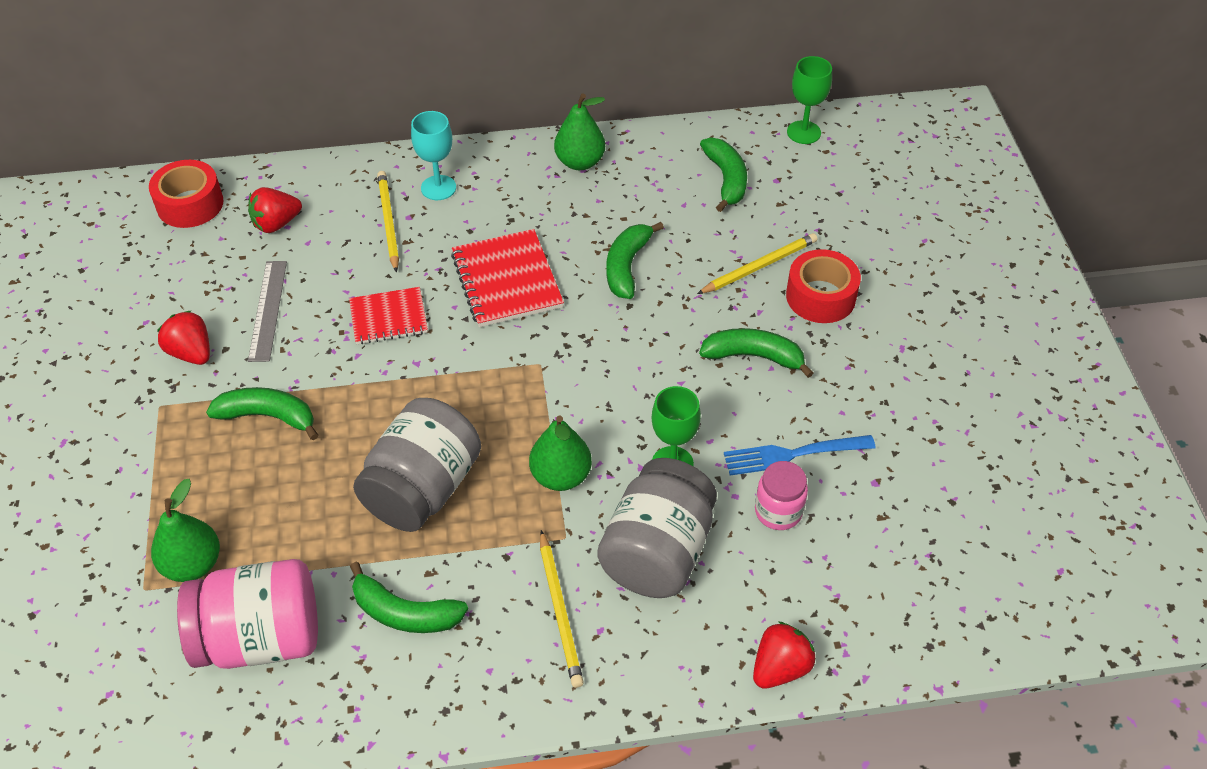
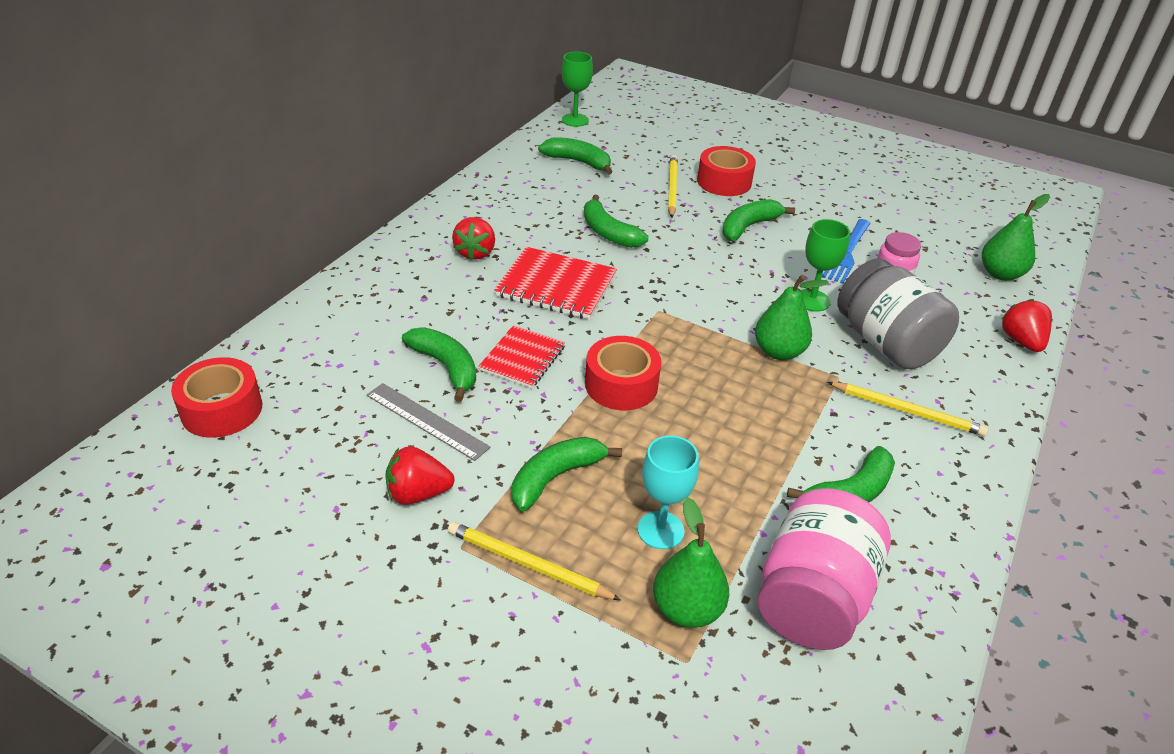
camera: 55 degrees left, 10 degrees down
red strawberry [248,187,302,233] -> red strawberry moved to [452,217,495,260]
grey jar [353,398,481,532] -> none
yellow pencil [377,171,399,273] -> yellow pencil moved to [448,522,621,600]
turquoise goblet [411,111,456,200] -> turquoise goblet moved to [638,436,699,549]
green pear [554,94,605,170] -> green pear moved to [982,194,1050,281]
none -> green banana [402,327,476,402]
none -> red tape [585,336,661,410]

